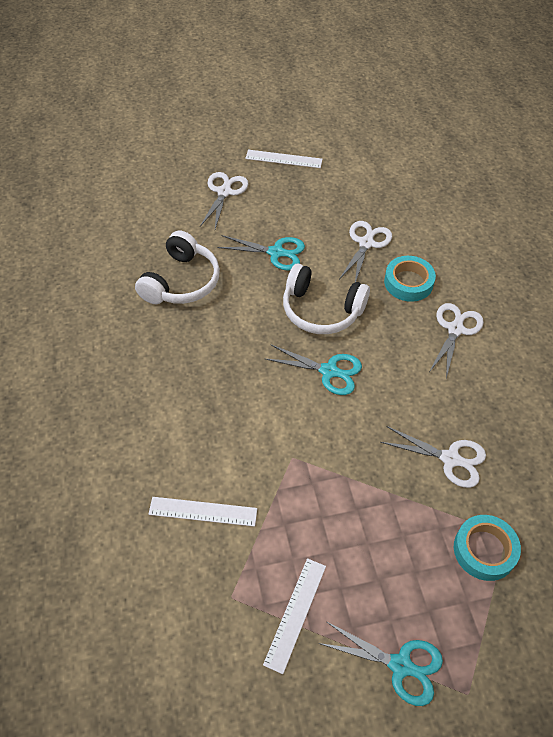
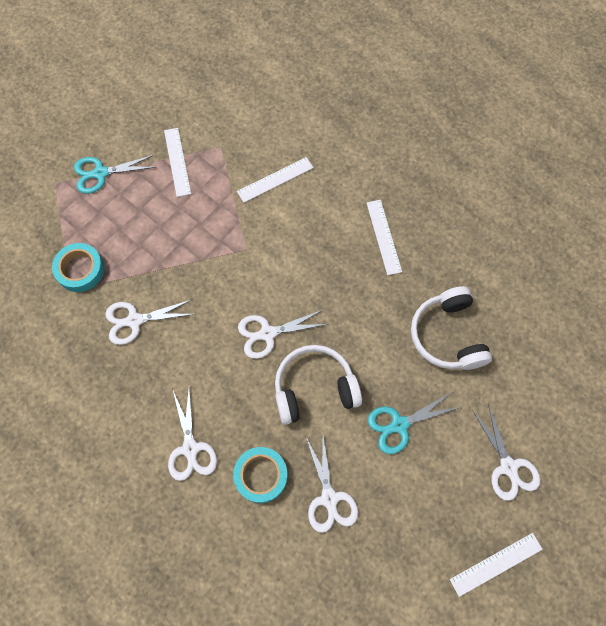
camera: 145 degrees right, 15 degrees up
turquoise scissors [264,344,362,395] -> white scissors [238,310,328,359]
none -> white ruler [367,200,402,275]

